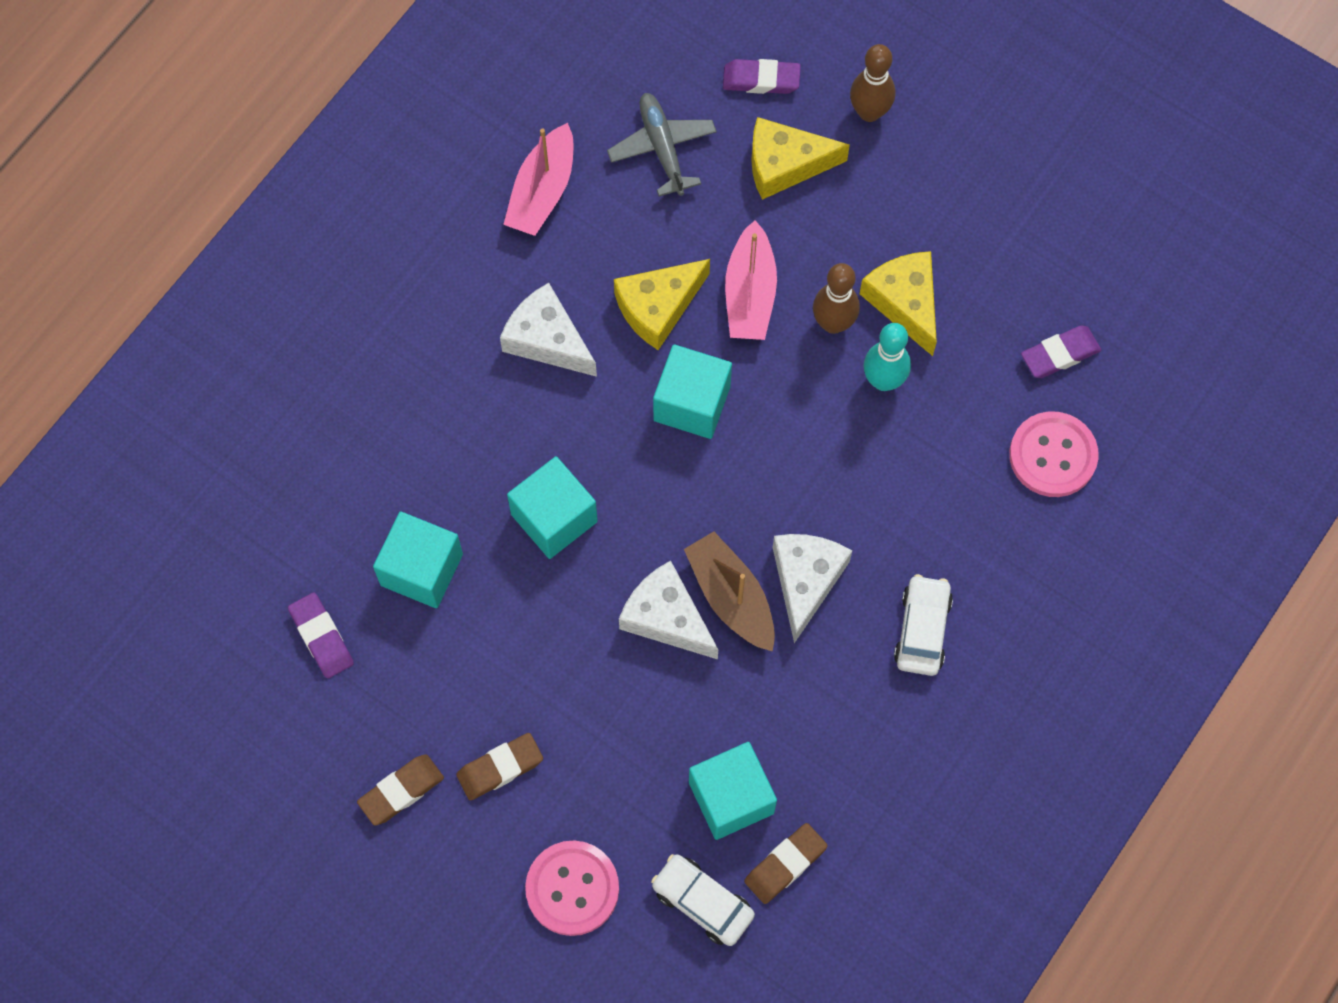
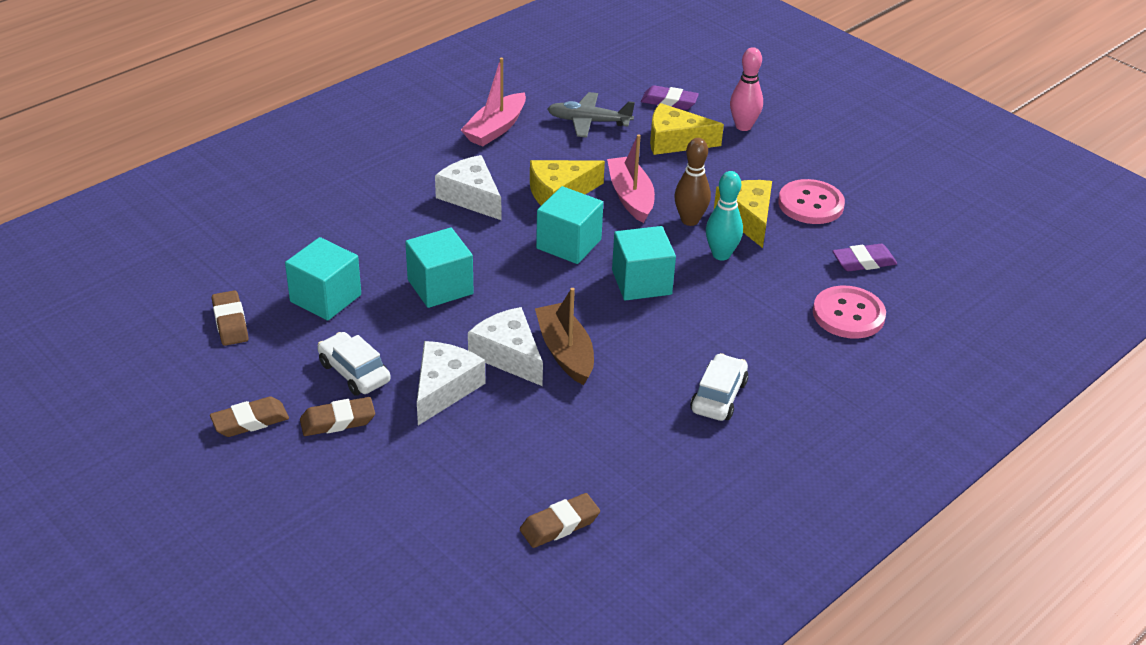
camera: 10 degrees right, 30 degrees down
purple eraser [288,592,354,678] -> brown eraser [212,290,249,346]
pink button [525,841,619,936] -> pink button moved to [778,179,845,224]
grey plane [607,93,717,197] -> grey plane turned 75 degrees counterclockwise [548,92,635,138]
white car [651,854,755,946] -> white car moved to [318,332,391,395]
turquoise cube [689,742,777,840] -> turquoise cube moved to [612,226,676,301]
pink boat [725,220,777,340] -> pink boat turned 150 degrees clockwise [607,134,655,223]
white cheese [773,534,852,643] -> white cheese moved to [417,341,485,425]
brown bowling pin [850,44,895,122] -> pink bowling pin [730,47,763,131]

